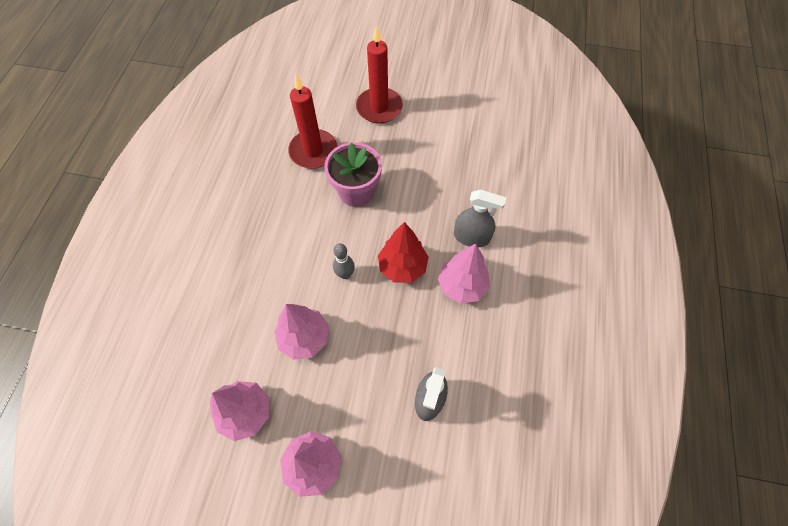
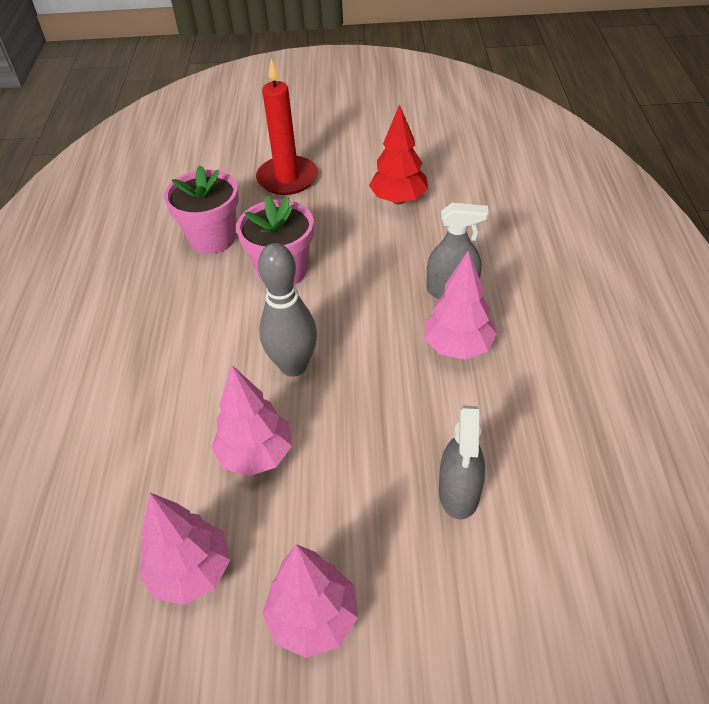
camera: 10 degrees left, 15 degrees down
red candle [288,75,337,169] -> pink flower pot [164,165,239,254]
grey bowling pin [333,243,355,279] -> grey bowling pin [258,243,317,377], size x1.81
red tree [378,222,429,283] -> red tree moved to [369,104,428,204]

